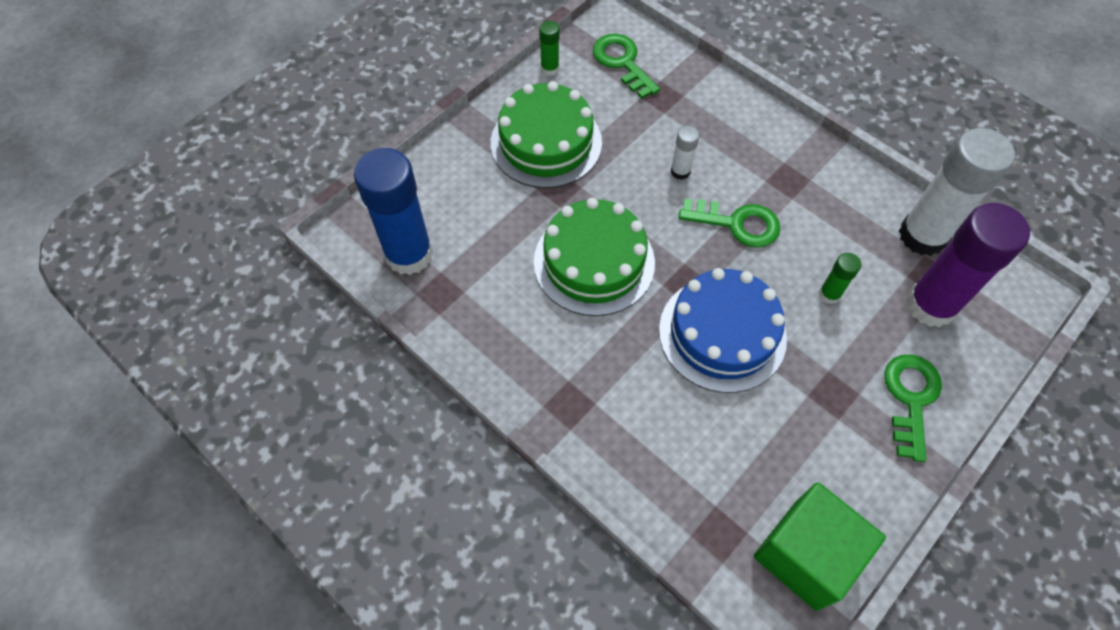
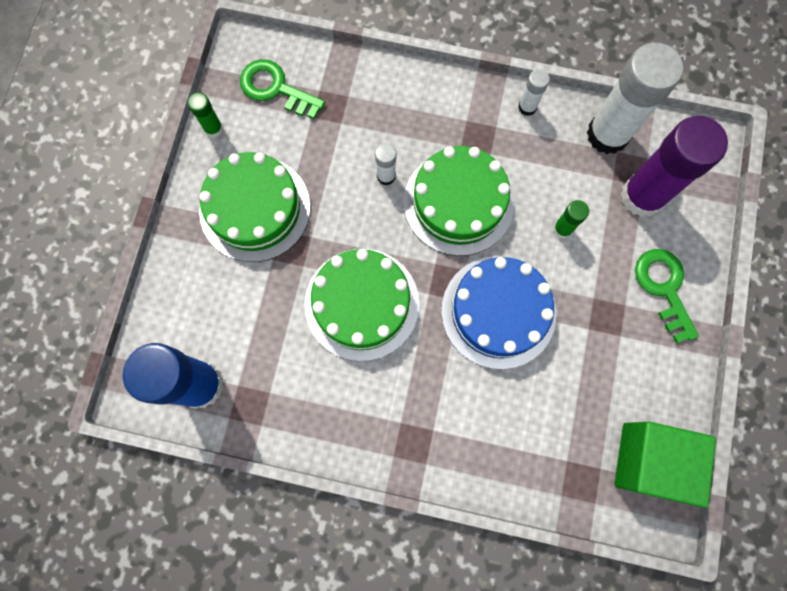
camera: 30 degrees left, 15 degrees up
green key [679,199,781,248] -> green cake [404,146,514,256]
none -> white glue stick [518,69,550,116]

